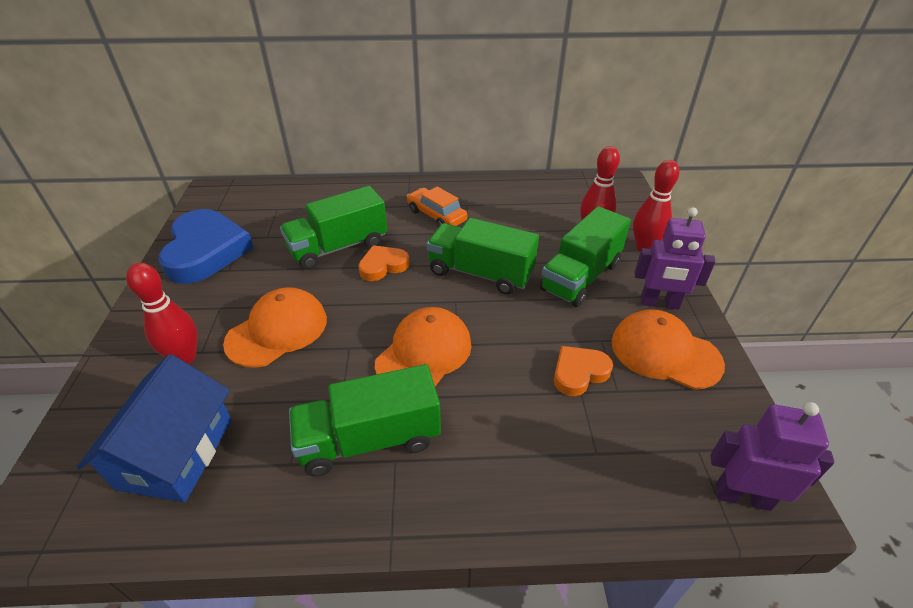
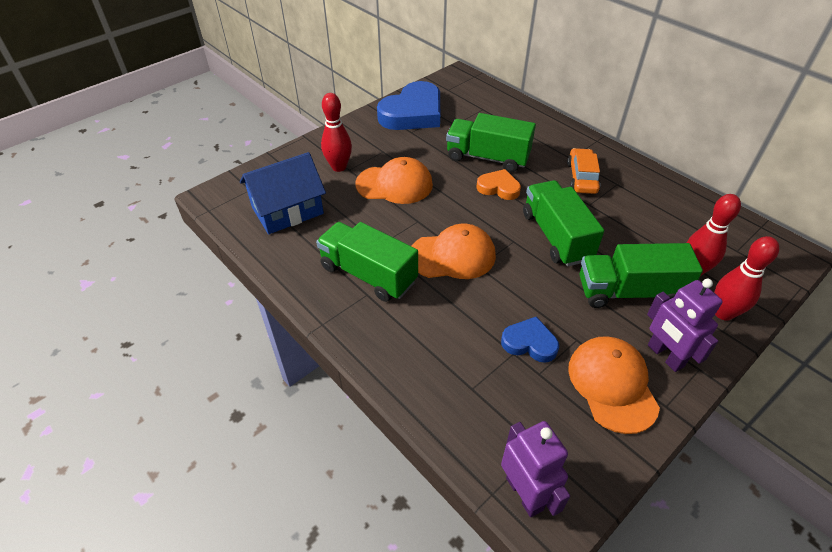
camera: 50 degrees right, 5 degrees up
orange heart [554,346,613,396] -> blue heart [501,316,559,363]

